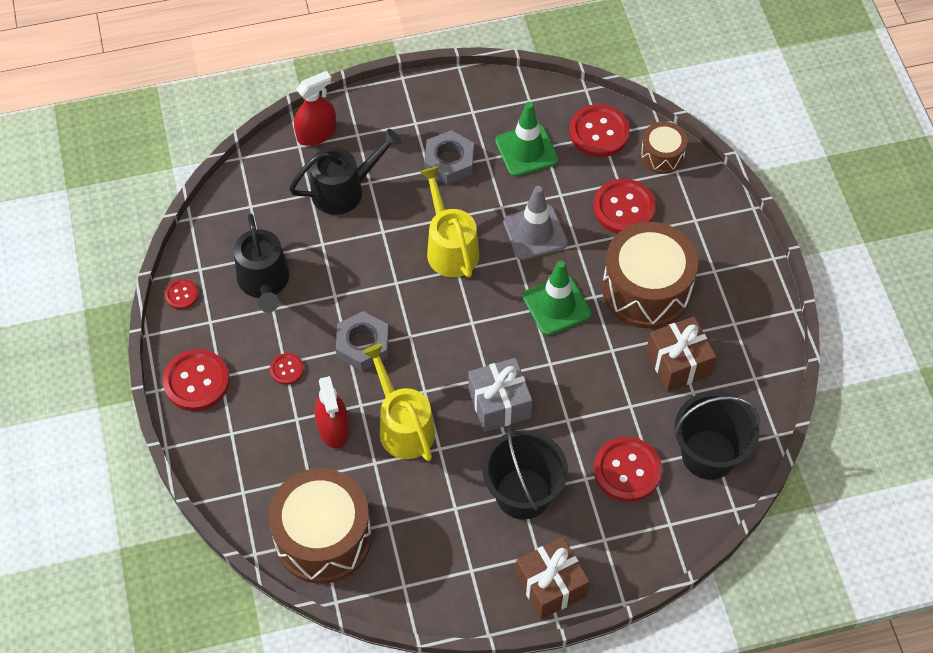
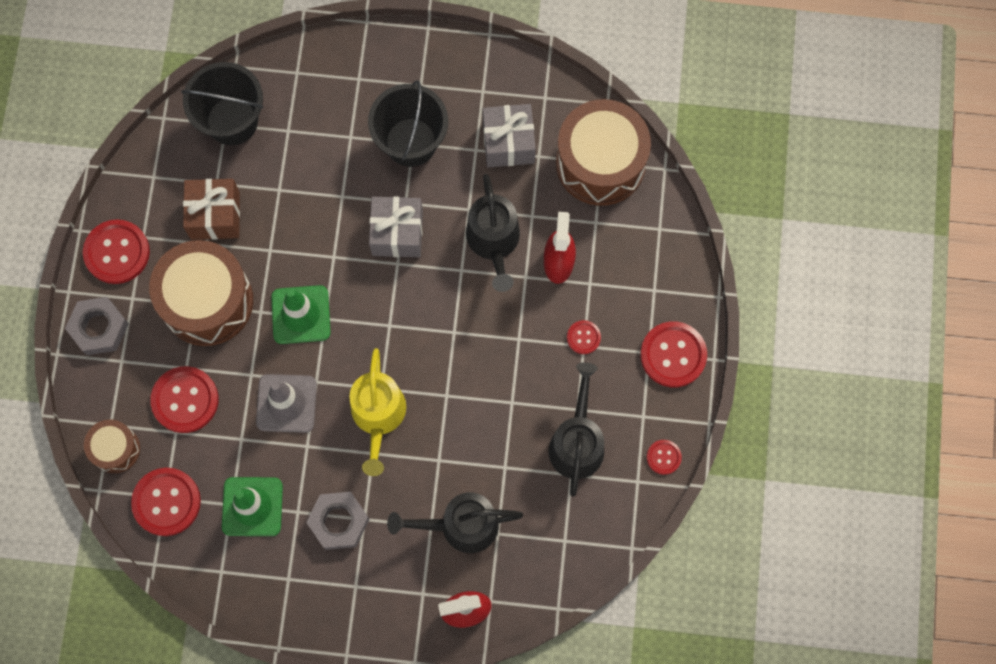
camera: 160 degrees left, 15 degrees up
grey nut [336,311,389,371] -> grey nut moved to [65,297,129,355]
yellow watering can [363,344,435,461] -> black watering can [466,174,520,292]
brown gift [516,537,590,619] -> none
red button [594,437,662,502] -> red button moved to [83,219,150,284]
none -> grey gift [482,104,536,167]

